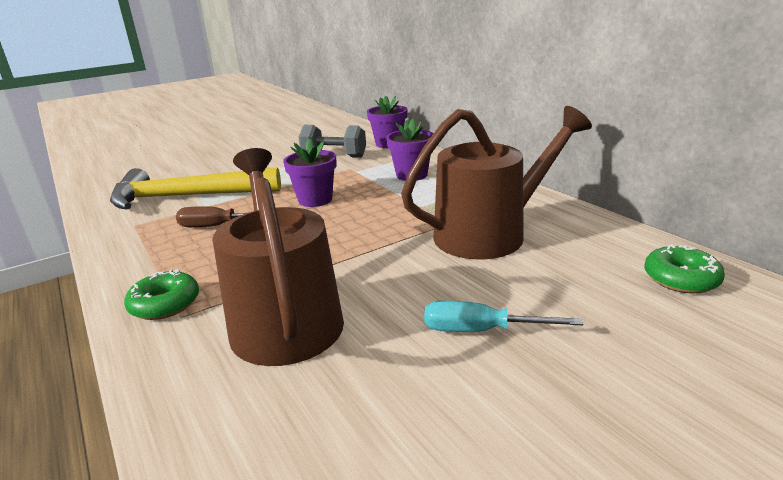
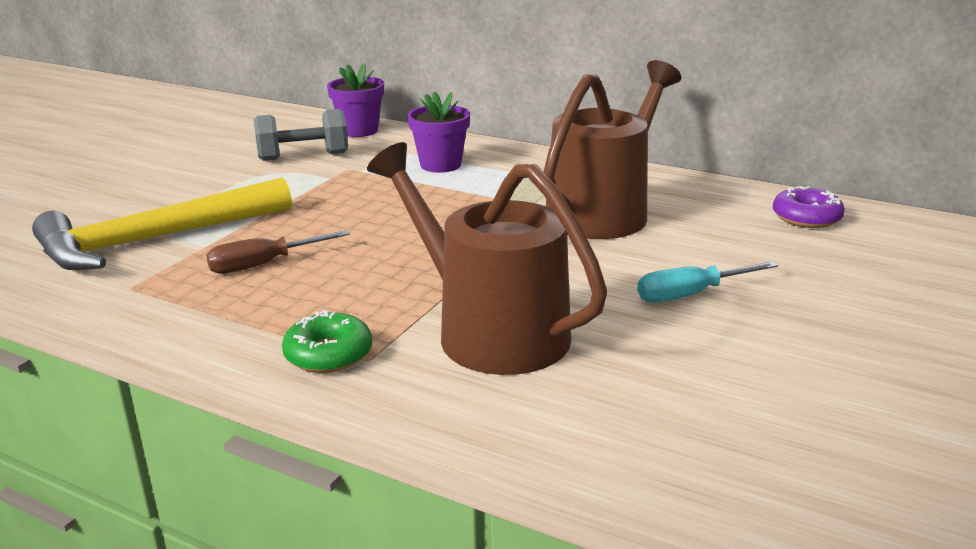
camera: 30 degrees left, 0 degrees up
purple flower pot [283,138,337,207] -> none
green donut [644,244,725,293] -> purple donut [773,186,845,228]

